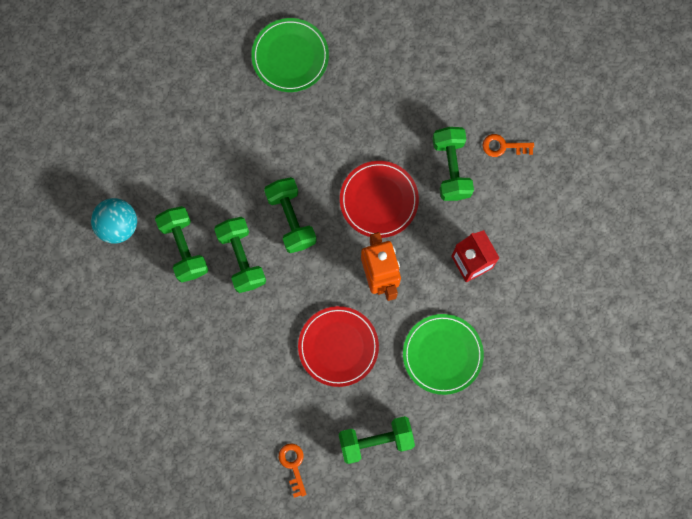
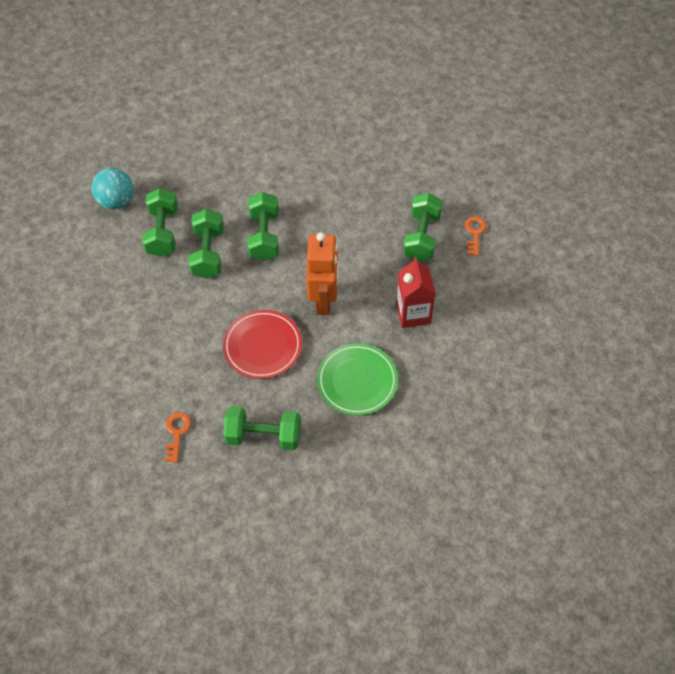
camera: 20 degrees right, 20 degrees down
green plate [251,18,329,92] -> none
red plate [340,161,419,238] -> none
orange key [483,134,534,157] -> orange key turned 75 degrees clockwise [465,216,487,256]

